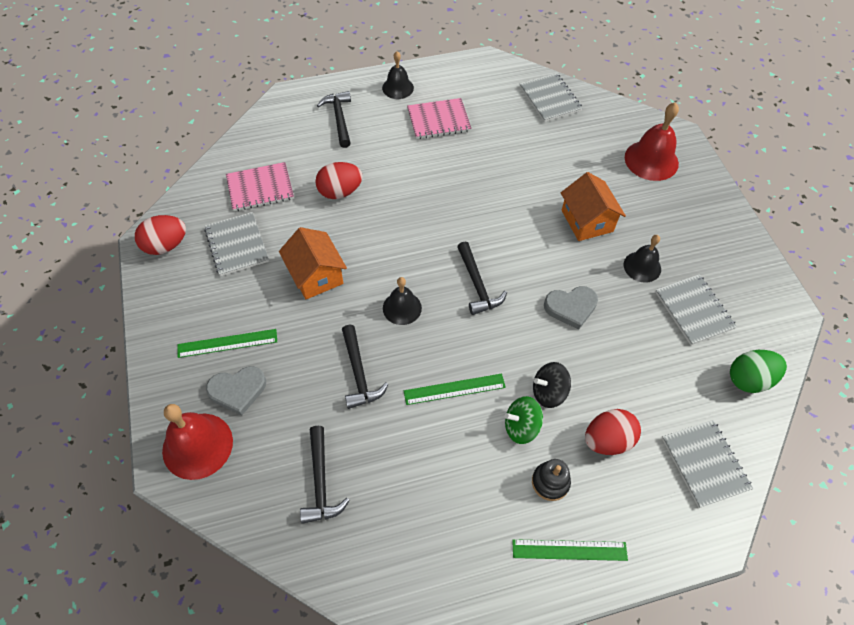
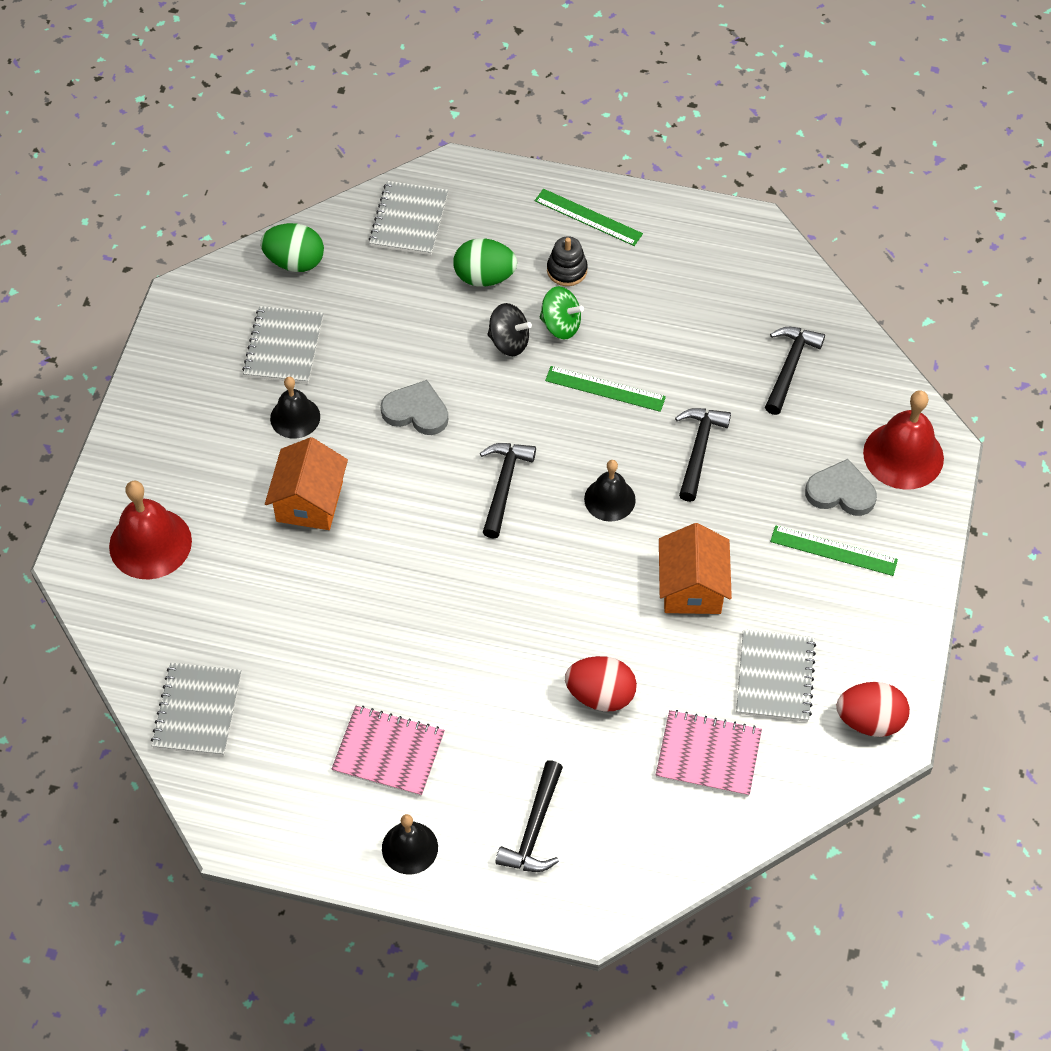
camera: 150 degrees left, 0 degrees up
red egg [585,409,641,455] -> green egg [453,238,517,287]

